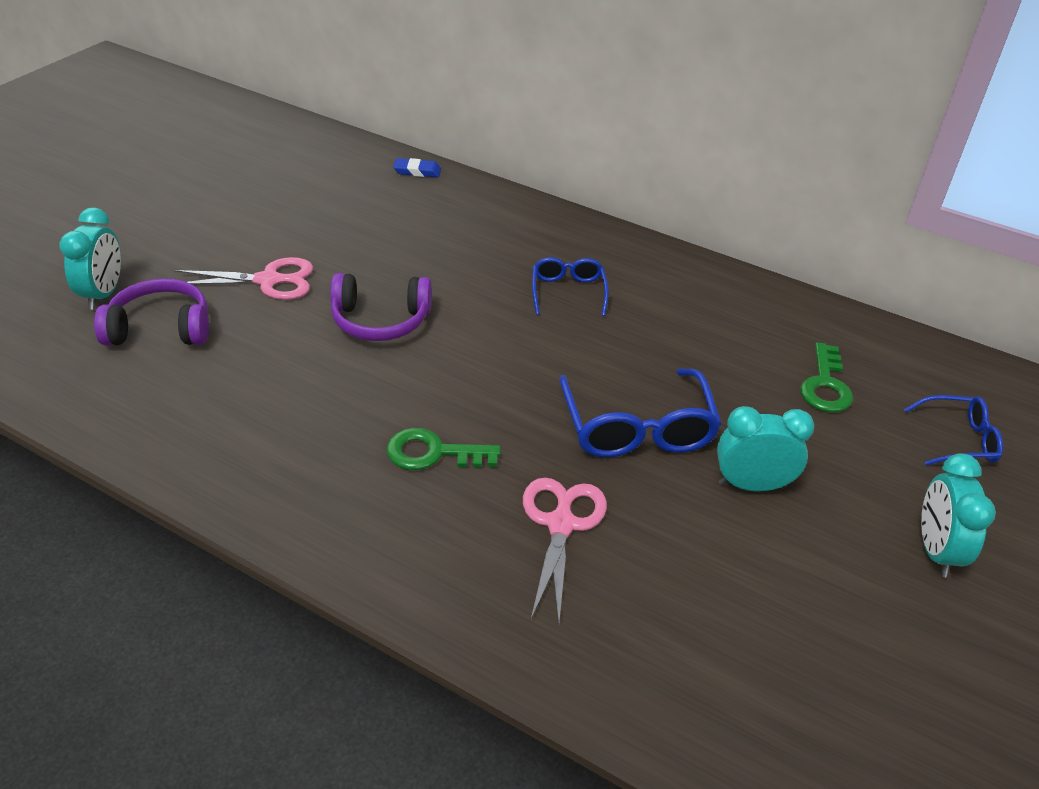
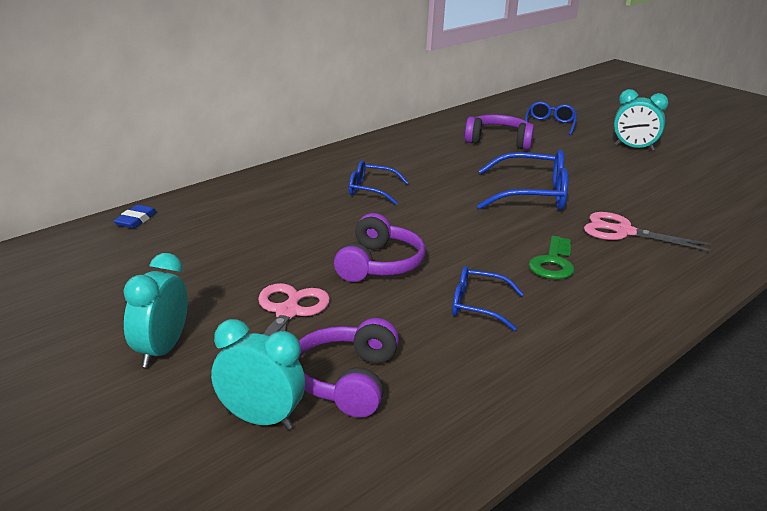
camera: 75 degrees left, 15 degrees down
turquoise clock [717,406,814,491] -> turquoise clock moved to [123,253,188,368]
green key [800,342,853,412] -> purple headphones [464,115,534,150]
none -> blue glasses [452,266,523,331]

